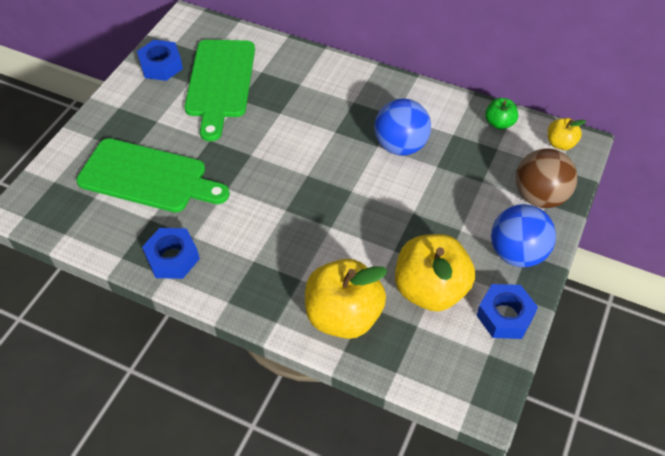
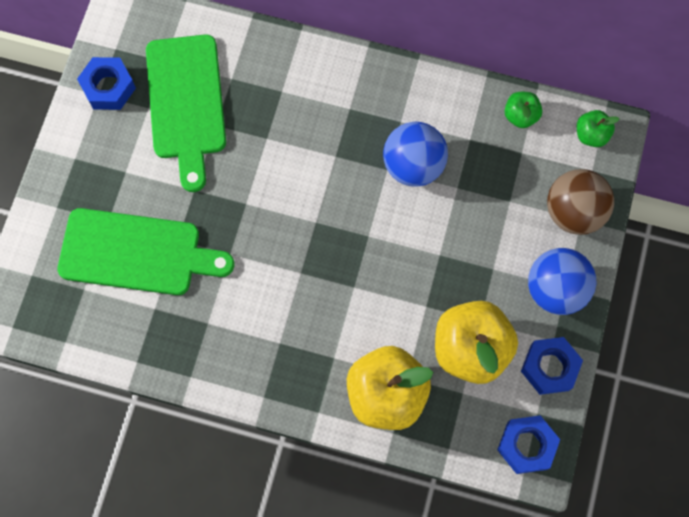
camera: 10 degrees left, 20 degrees up
blue nut [142,228,200,279] -> blue nut moved to [497,415,560,474]
yellow apple [548,118,586,150] -> green apple [577,110,619,147]

